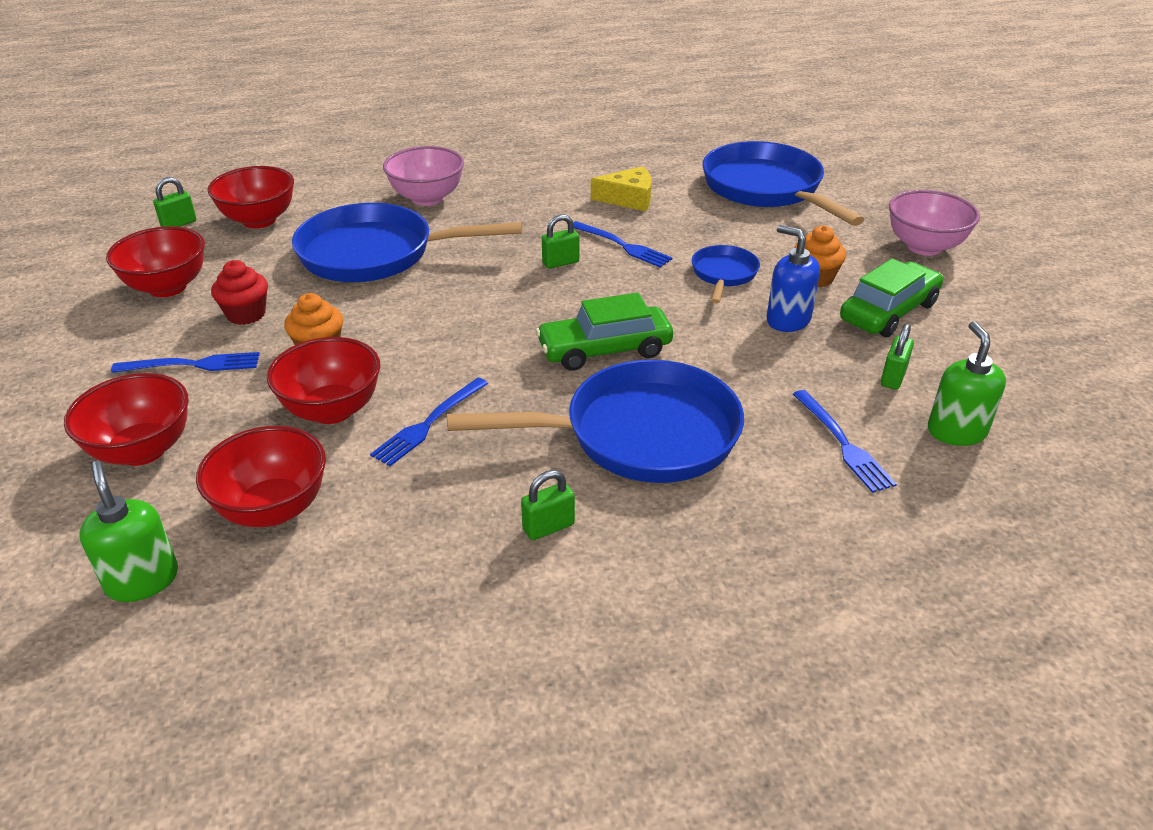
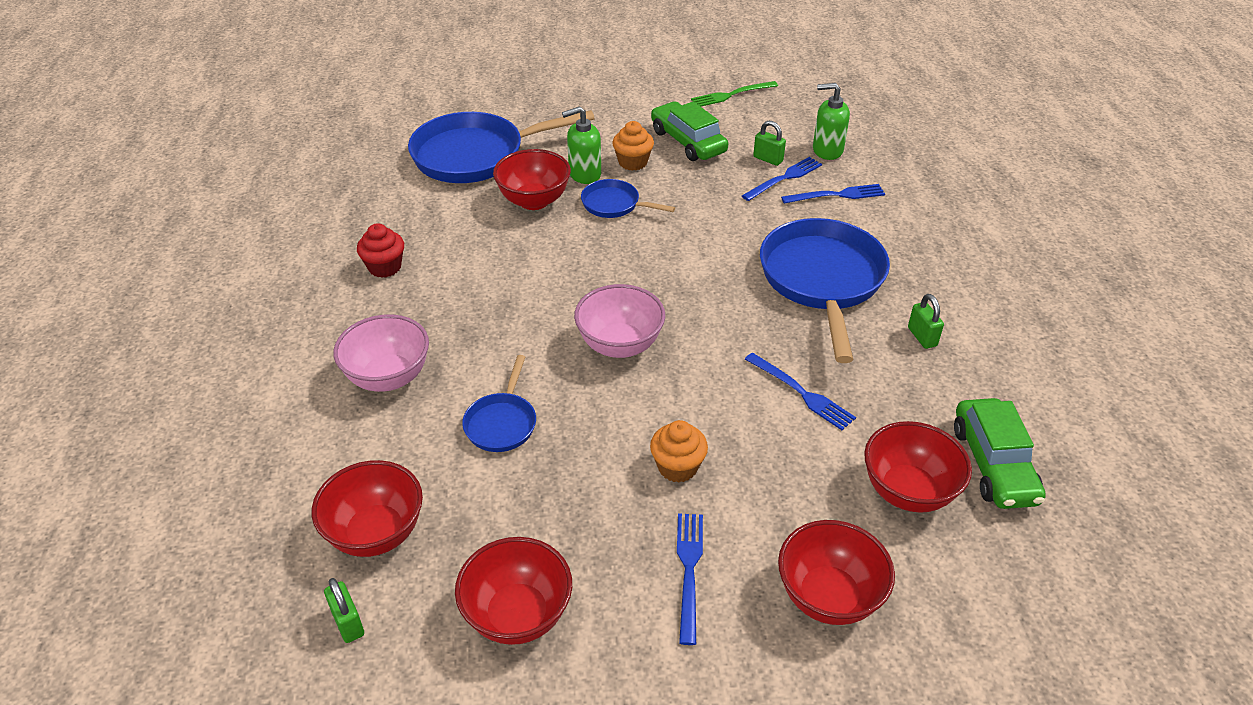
camera: 80 degrees left, 5 degrees up
green soap dispenser [79,461,178,602] -> green soap dispenser moved to [562,106,601,184]
red cupcake [211,260,268,325] -> red cupcake moved to [357,223,404,278]
red bowl [267,337,380,424] -> red bowl moved to [493,149,571,210]
blue pan [292,203,522,282] -> blue pan [462,355,536,452], size x0.49
green car [536,293,673,371] -> green car moved to [954,398,1046,509]
green padlock [542,214,579,269] -> none
blue fork [573,221,673,267] -> blue fork moved to [742,157,822,201]
yellow cheese [591,166,652,211] -> none
blue soap dispenser [767,225,820,332] -> none
pink bowl [889,190,980,256] -> pink bowl moved to [574,284,665,358]
none -> green fork [691,81,778,107]

